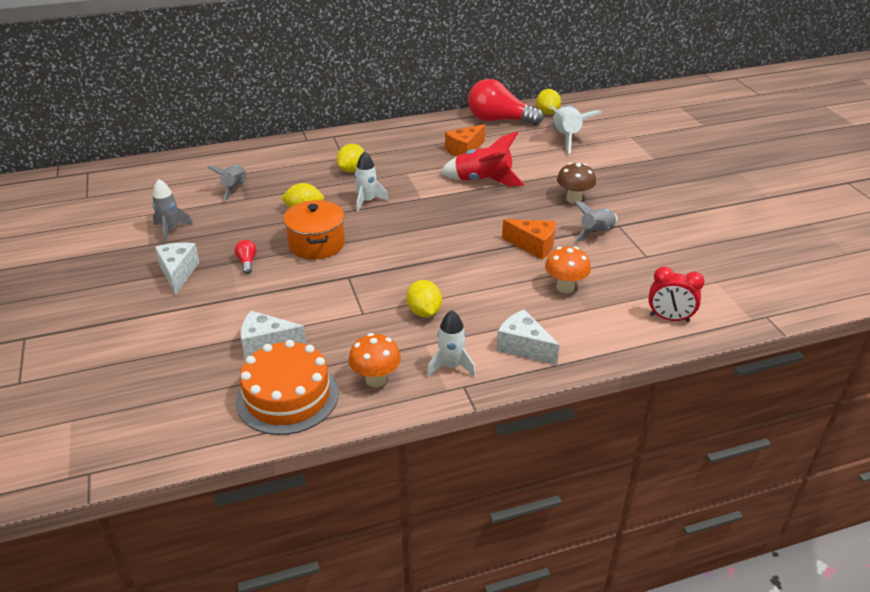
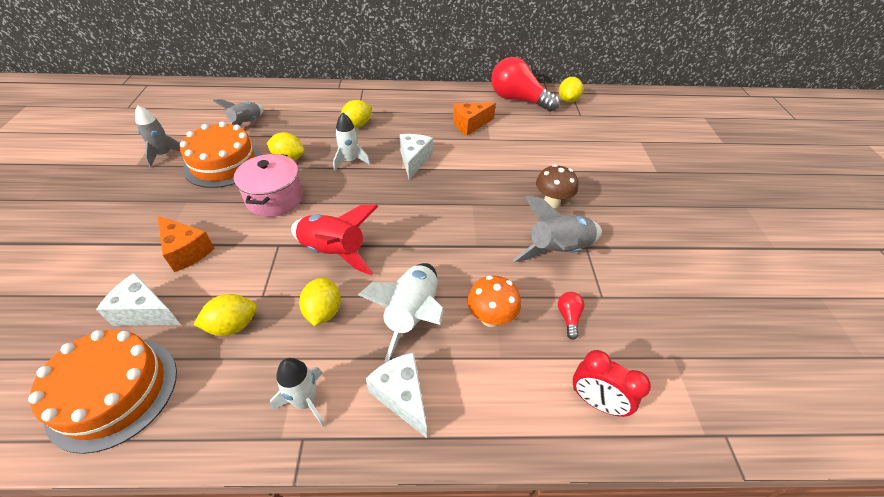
camera: 15 degrees right, 10 degrees up
white cheese [155,243,200,295] -> white cheese moved to [400,134,433,179]
red light bulb [235,240,257,274] -> red light bulb moved to [558,292,585,340]
orange pot [283,200,345,259] -> pink pot [234,154,303,217]
orange mushroom [349,333,401,387] -> none
red rocket [440,132,525,186] -> red rocket moved to [291,205,378,275]
orange cheese [502,219,556,260] -> orange cheese moved to [157,216,215,272]
white rocket [550,105,602,154] -> white rocket moved to [358,263,444,362]
grey rocket [574,201,618,242] -> grey rocket [513,196,602,262], size x1.50
none -> orange cake [180,121,262,188]
none -> yellow lemon [193,294,257,336]

